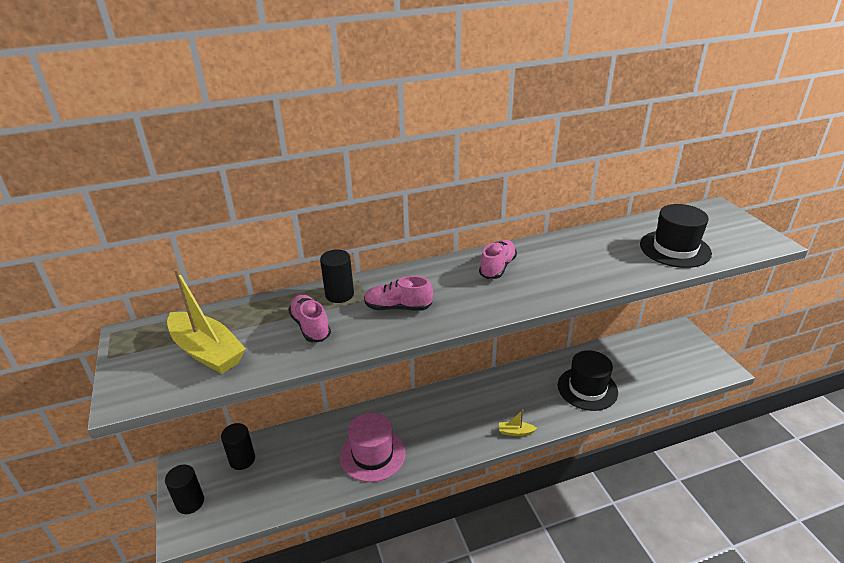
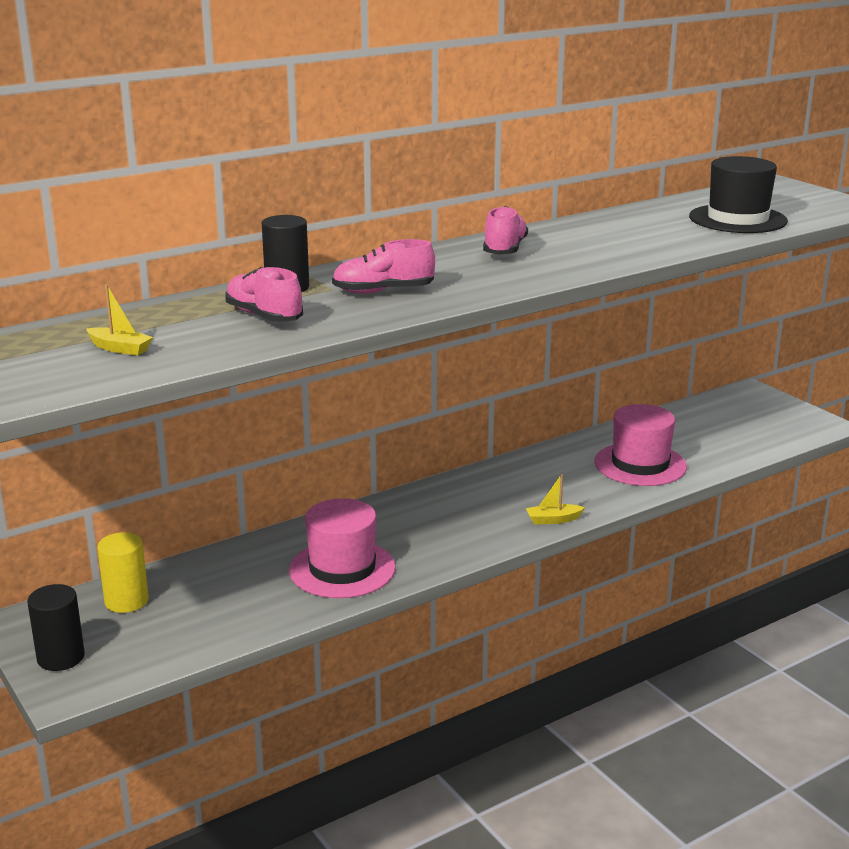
camera: 15 degrees left, 10 degrees down
yellow boat [167,268,246,374] -> yellow boat [86,285,153,356], size x0.45
black cylinder [221,423,255,470] -> yellow cylinder [97,532,149,613]
black hat [558,350,618,411] -> pink hat [594,404,687,486]

